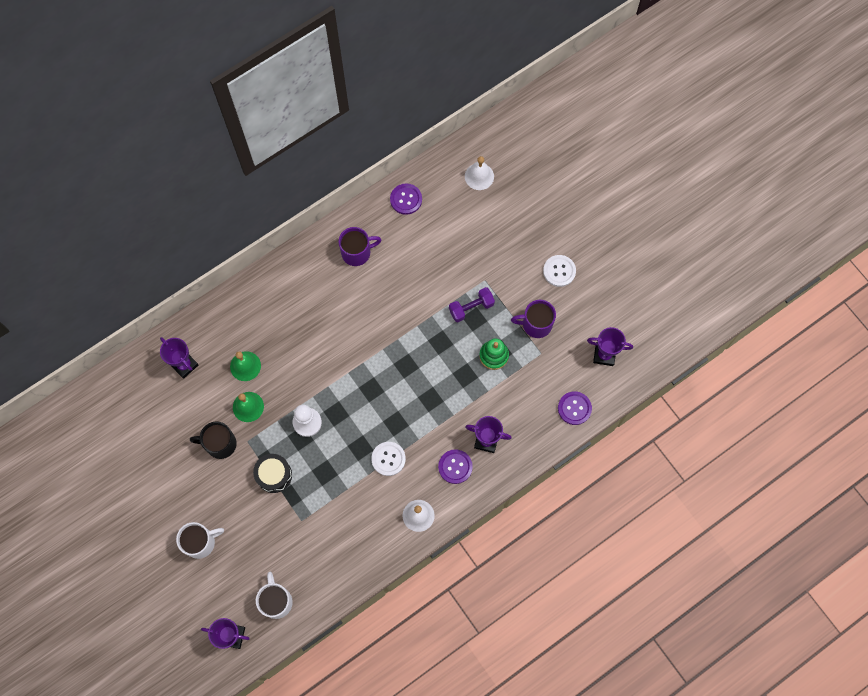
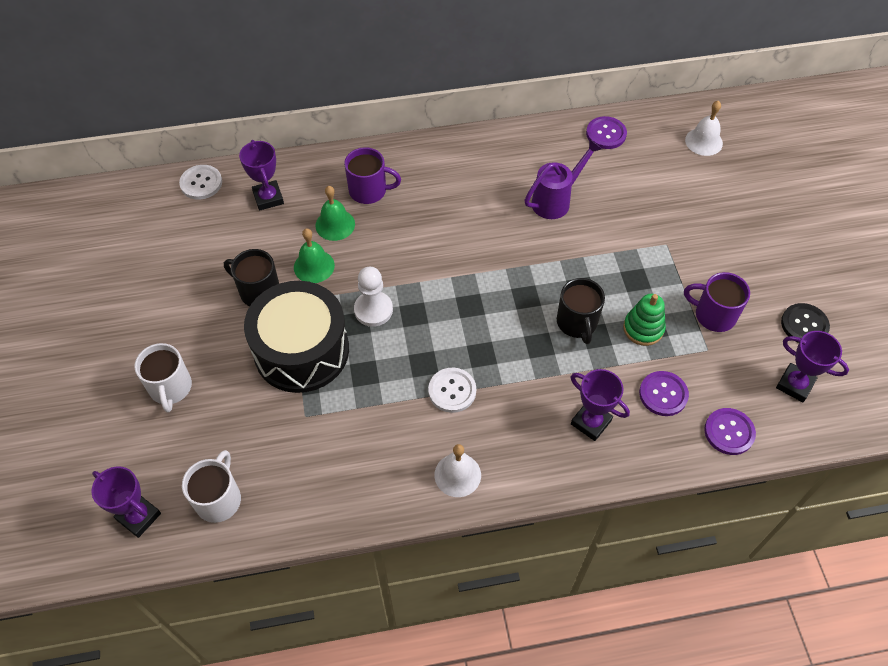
camera: 25 degrees right, 15 degrees down
white mug [176,522,224,559] -> white mug turned 75 degrees clockwise [134,343,192,413]
black drum [253,454,292,493] -> black drum [244,281,349,393], size x1.94
purple mug [339,227,381,266] -> purple mug moved to [344,147,401,204]
purple button [438,449,473,484] -> purple button moved to [639,371,689,416]
purple dumbbell [449,287,495,322] -> none
white button [543,255,576,287] -> white button moved to [179,165,222,200]
none -> purple watering can [525,139,602,219]
none -> black mug [557,278,605,344]
none -> black button [781,303,830,343]

